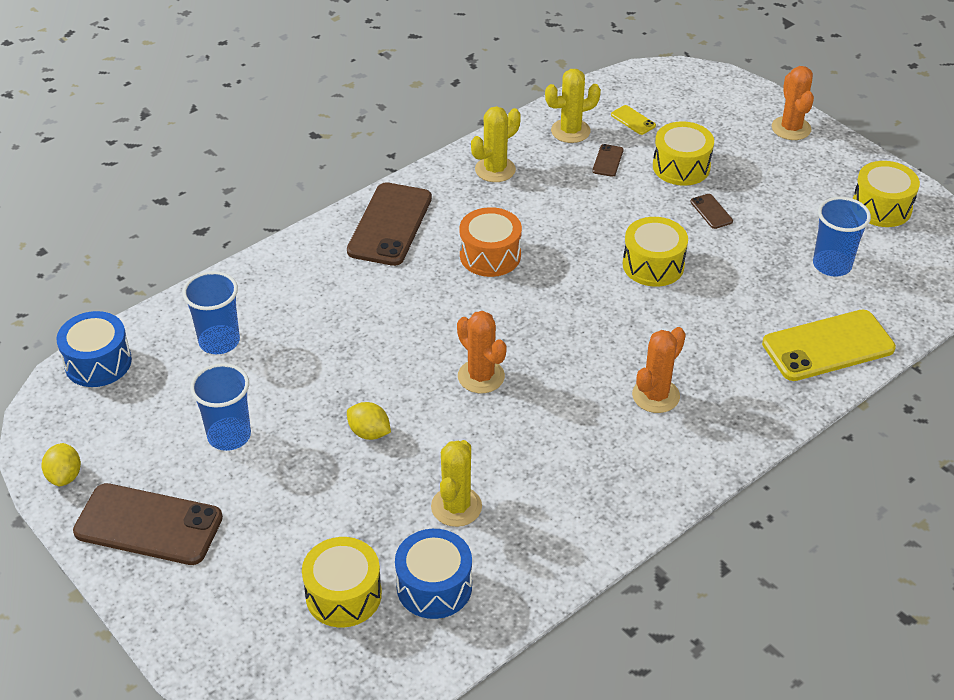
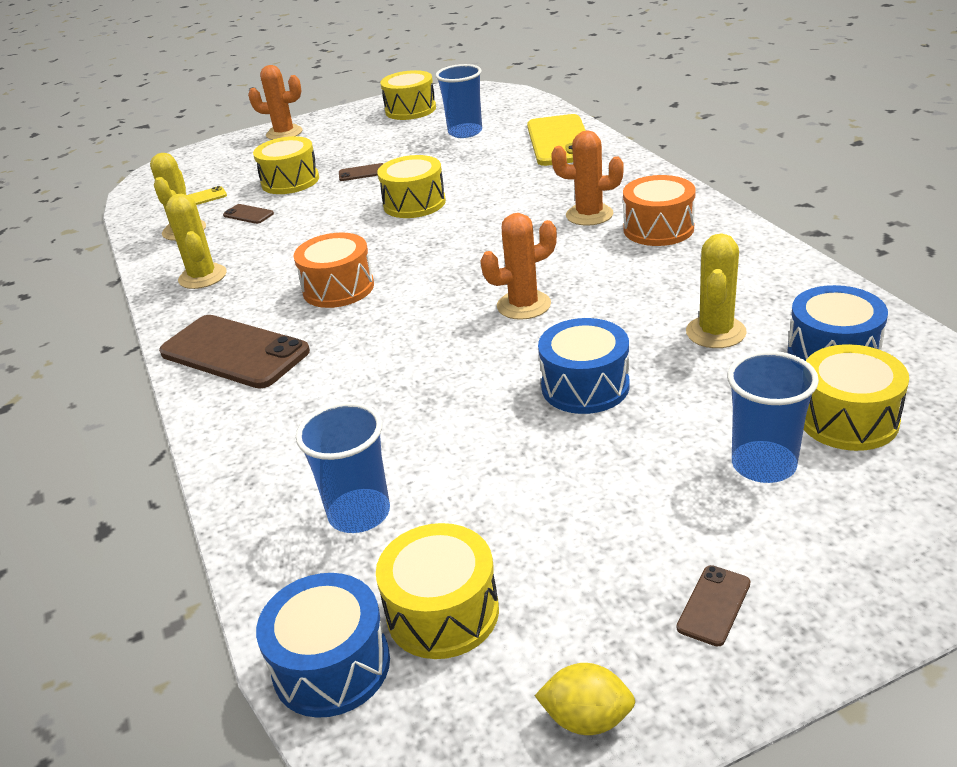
camera: 70 degrees left, 10 degrees down
brown phone [73,483,223,565] -> brown phone [677,565,751,647], size x0.43
blue cup [190,363,251,451] -> blue cup moved to [727,351,819,483]
yellow lemon [347,402,391,440] -> blue drum [538,318,630,414]
yellow cactus [431,440,482,527] -> yellow cactus turned 75 degrees clockwise [686,233,747,348]
orange cactus [632,327,686,413] -> orange cactus turned 45 degrees counterclockwise [551,130,624,226]
none -> yellow drum [376,523,499,659]
none -> orange drum [623,175,696,246]

